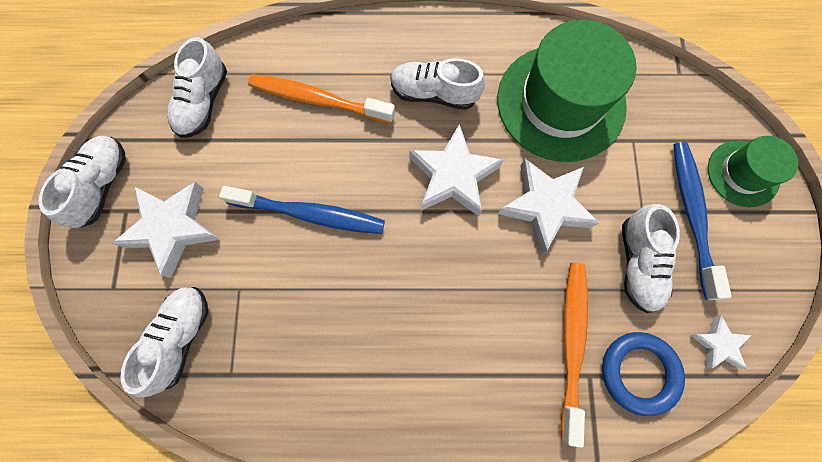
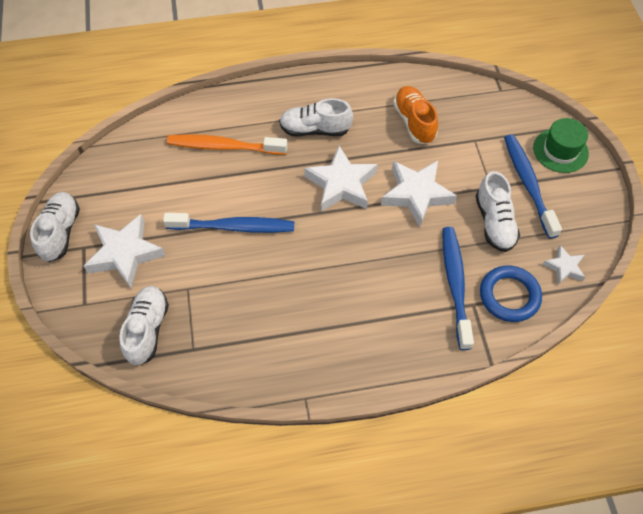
camera: 10 degrees left, 15 degrees down
white shoe [167,37,227,138] -> none
green hat [497,20,637,162] -> orange shoe [393,86,438,144]
orange toothbrush [561,263,588,448] -> blue toothbrush [443,227,474,350]

